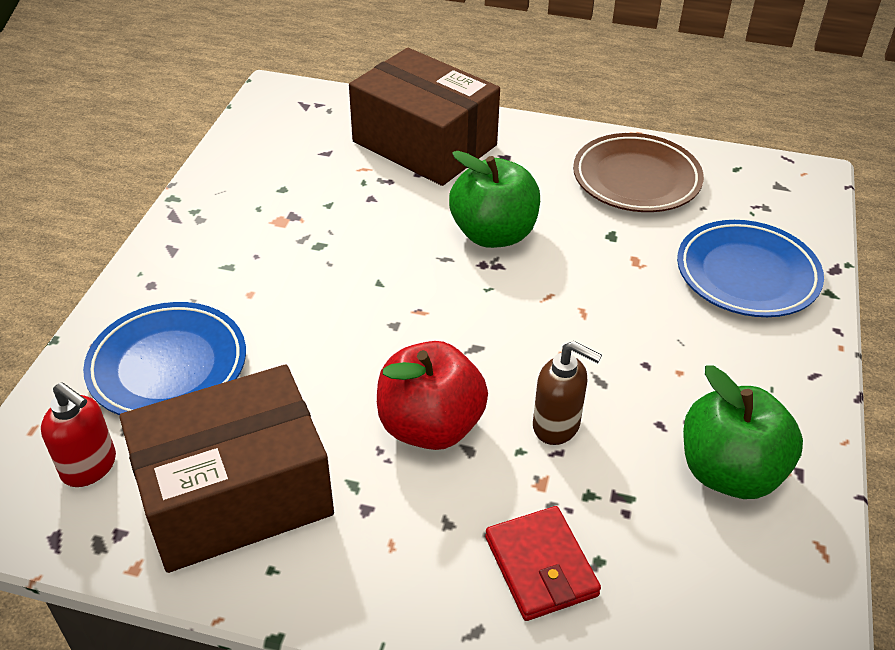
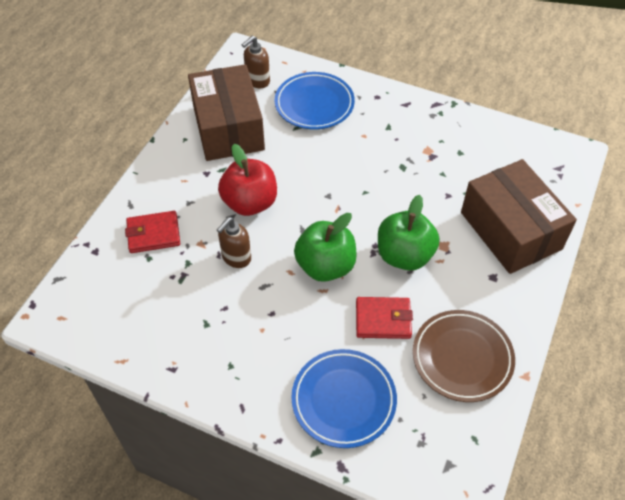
camera: 100 degrees right, 10 degrees up
red soap dispenser [41,382,116,487] -> brown soap dispenser [242,36,270,88]
brown box [349,48,500,186] -> brown box turned 75 degrees counterclockwise [461,159,577,274]
green apple [683,366,803,499] -> green apple moved to [294,213,357,282]
none -> red wallet [356,297,413,339]

